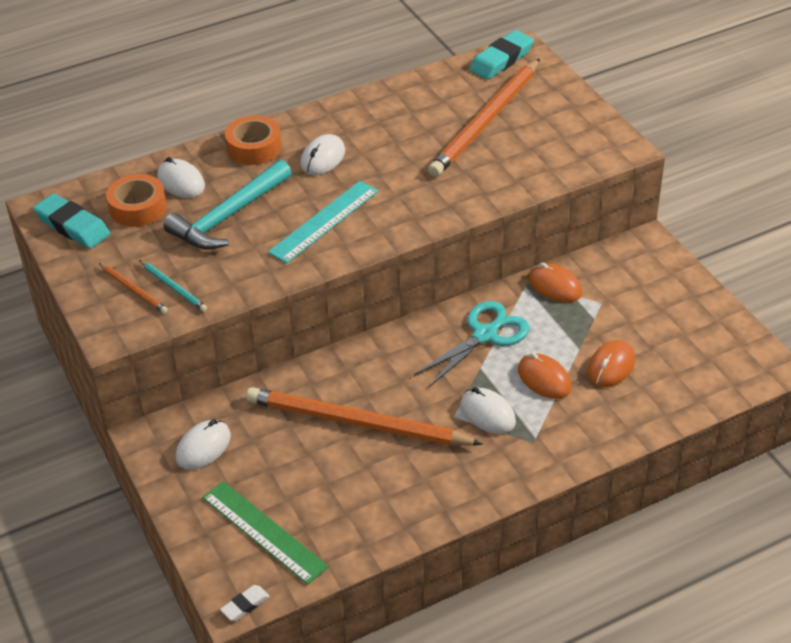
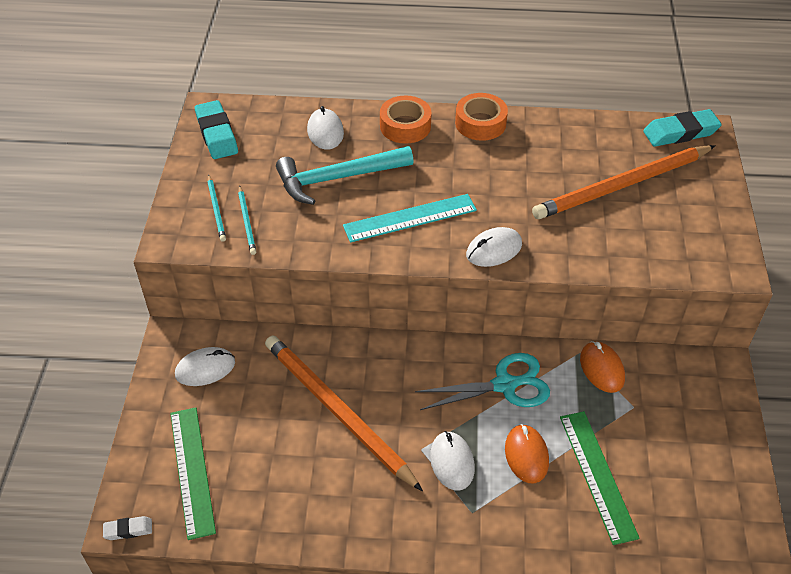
camera: 30 degrees right, 5 degrees up
orange pencil [99,263,168,313] -> turquoise pencil [207,174,226,242]
orange tape [106,174,167,227] -> orange tape moved to [455,93,508,141]
white mouse [300,134,345,175] -> white mouse moved to [466,227,522,267]
orange mouse [588,340,635,387] -> green ruler [560,411,640,545]

